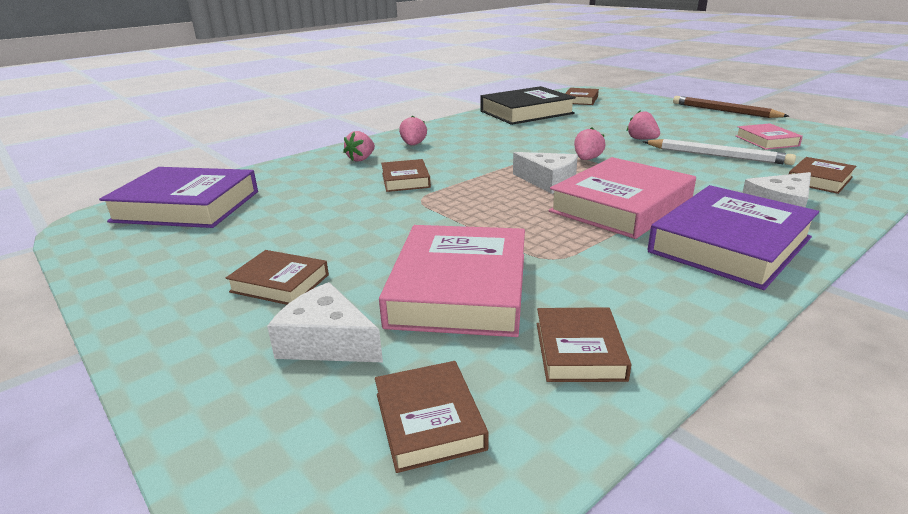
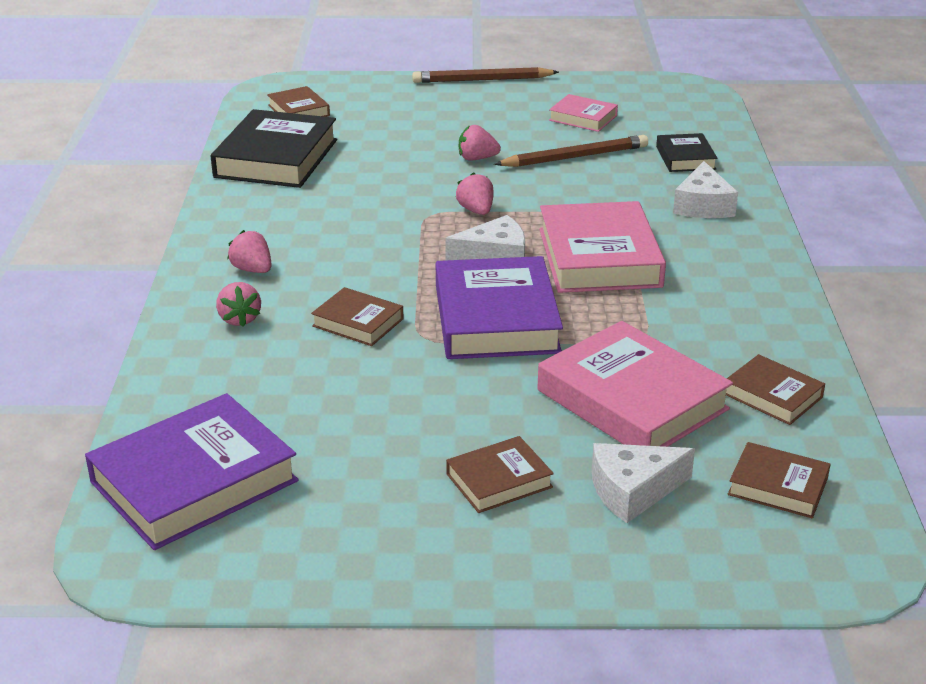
camera: 50 degrees left, 5 degrees up
white pencil [643,139,796,165] -> brown pencil [494,135,648,167]
purple book [648,185,819,290] -> purple book moved to [436,256,563,359]
brown book [789,157,856,194] -> black book [656,133,717,172]

